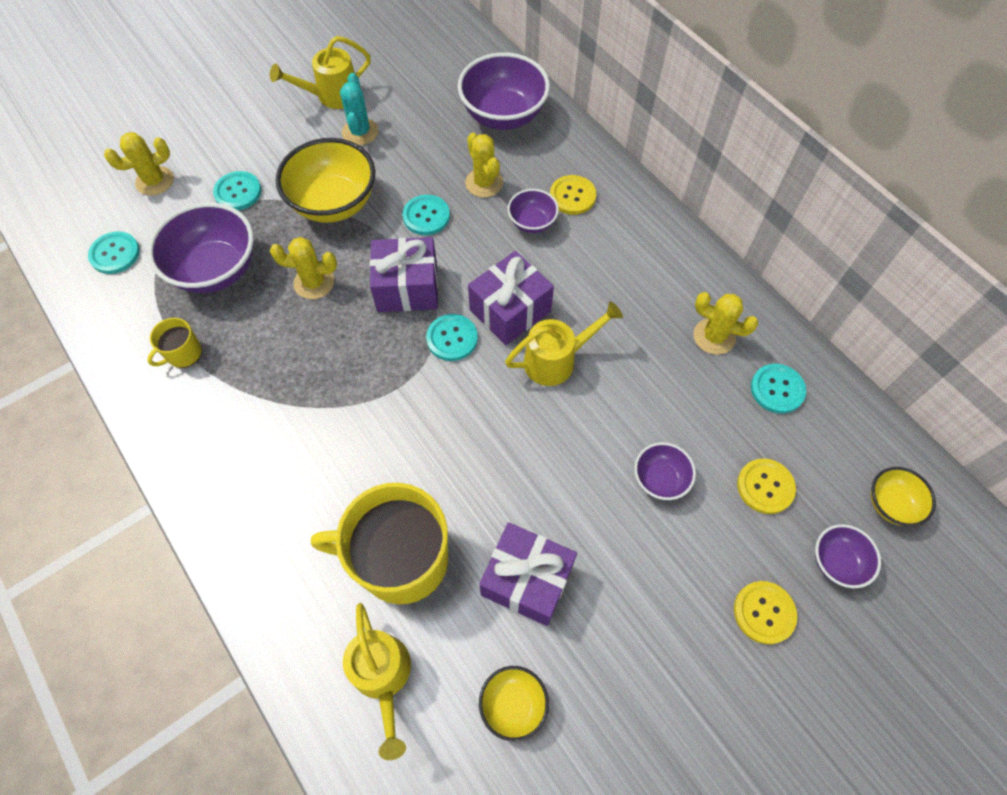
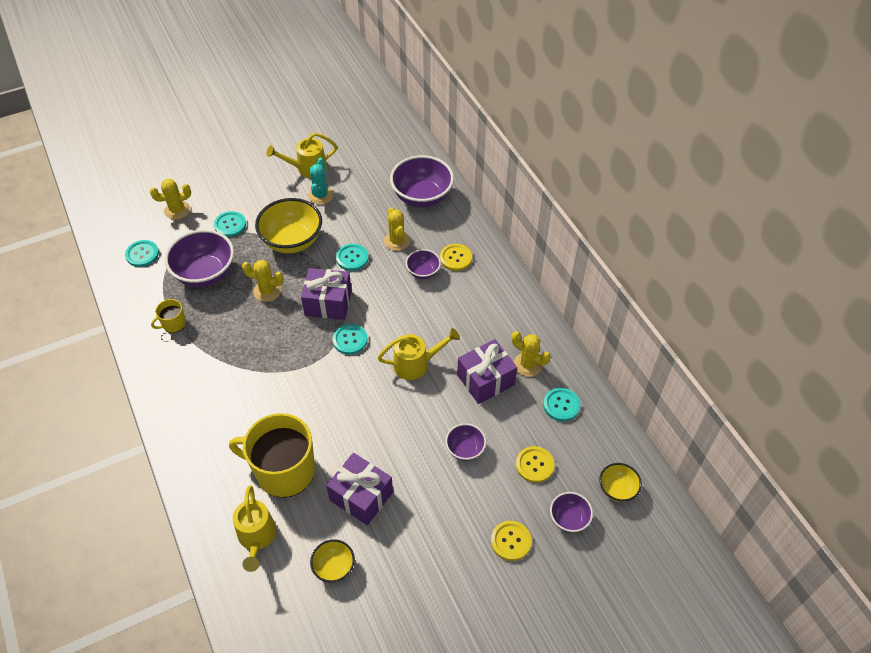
camera: 10 degrees right, 10 degrees down
purple gift [468,251,554,345] -> purple gift moved to [457,339,517,404]

